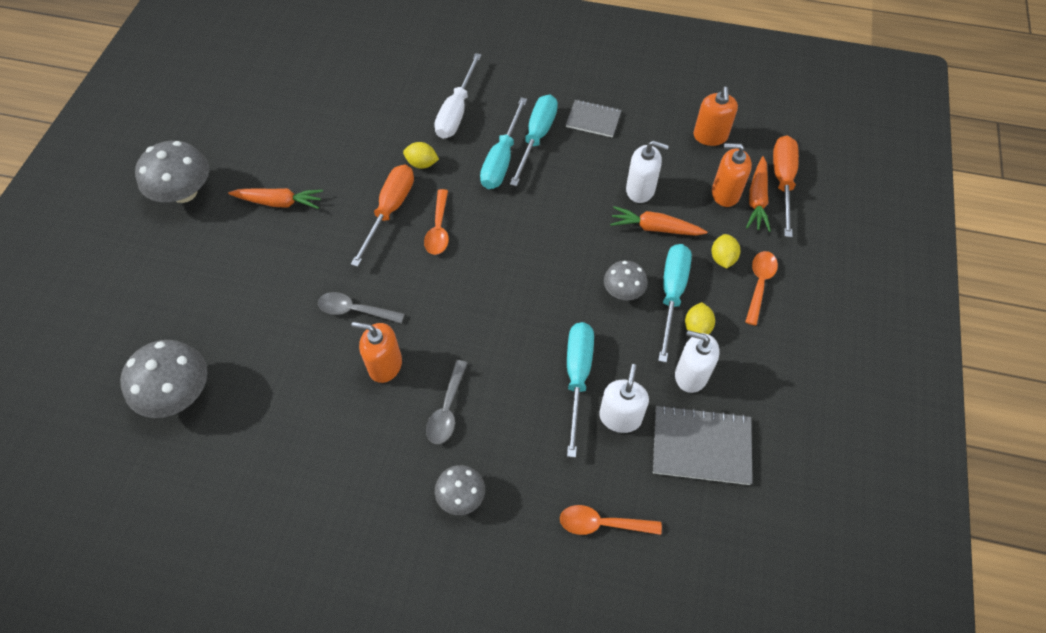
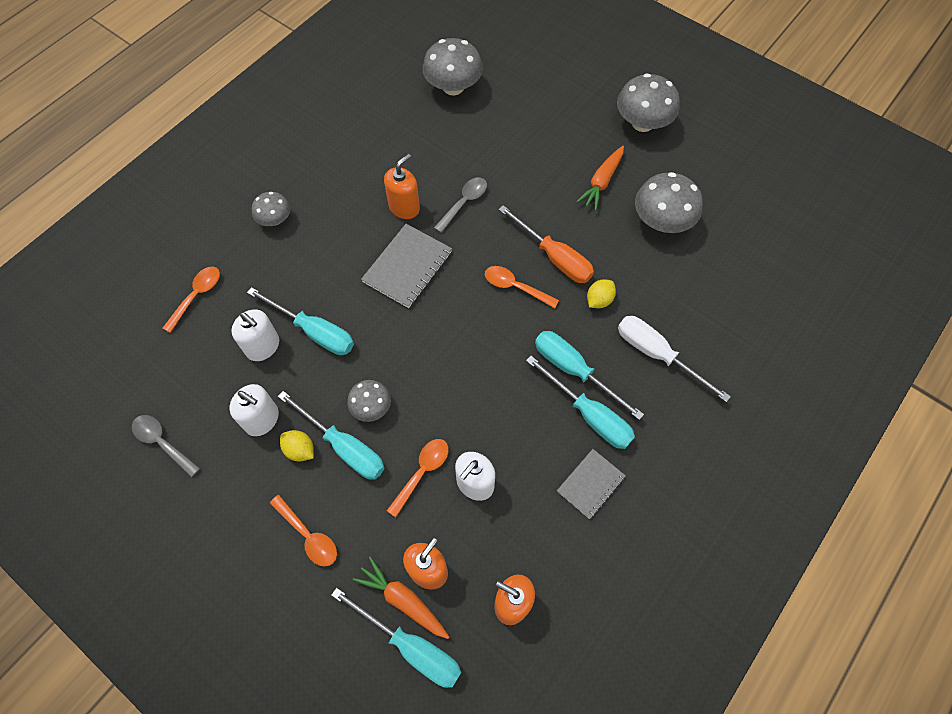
camera: 115 degrees right, 5 degrees up
grey spoon [426,360,467,444] -> grey spoon moved to [132,415,200,477]
orange carrot [610,206,707,236] -> orange spoon [387,439,449,517]
grey notebook [653,405,753,485] -> grey notebook moved to [361,224,452,308]
white soap dispenser [675,330,720,393] -> white soap dispenser turned 75 degrees clockwise [230,384,279,436]
yellow lemon [711,234,740,269] -> none
orange screwdriver [773,135,799,237] -> turquoise screwdriver [331,588,461,688]
none -> grey mushroom [635,172,703,233]

